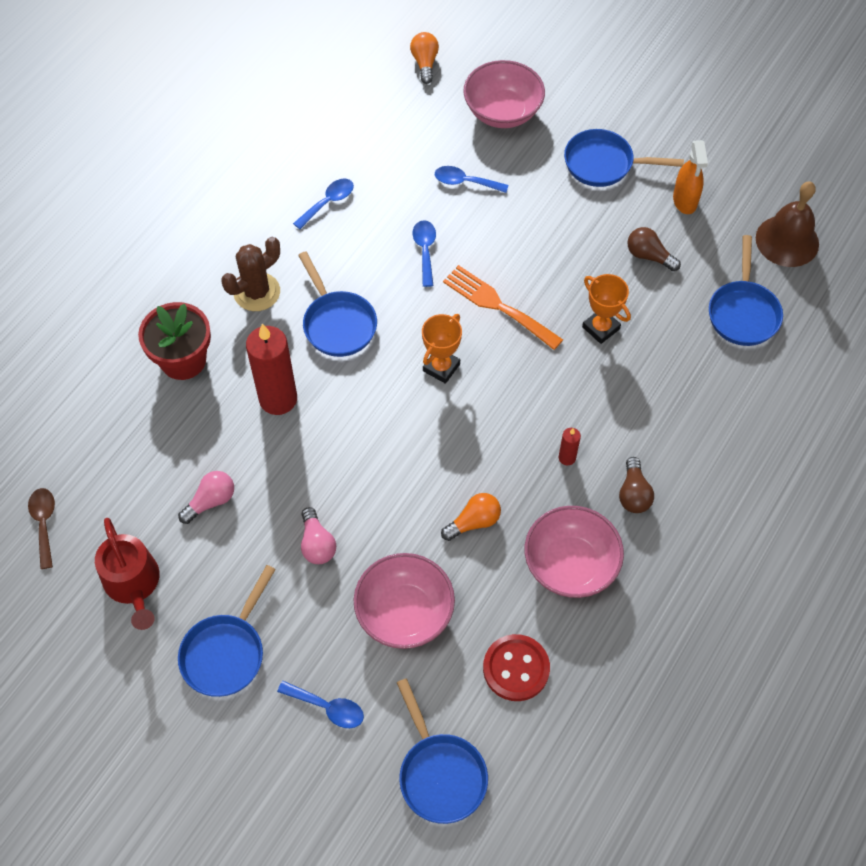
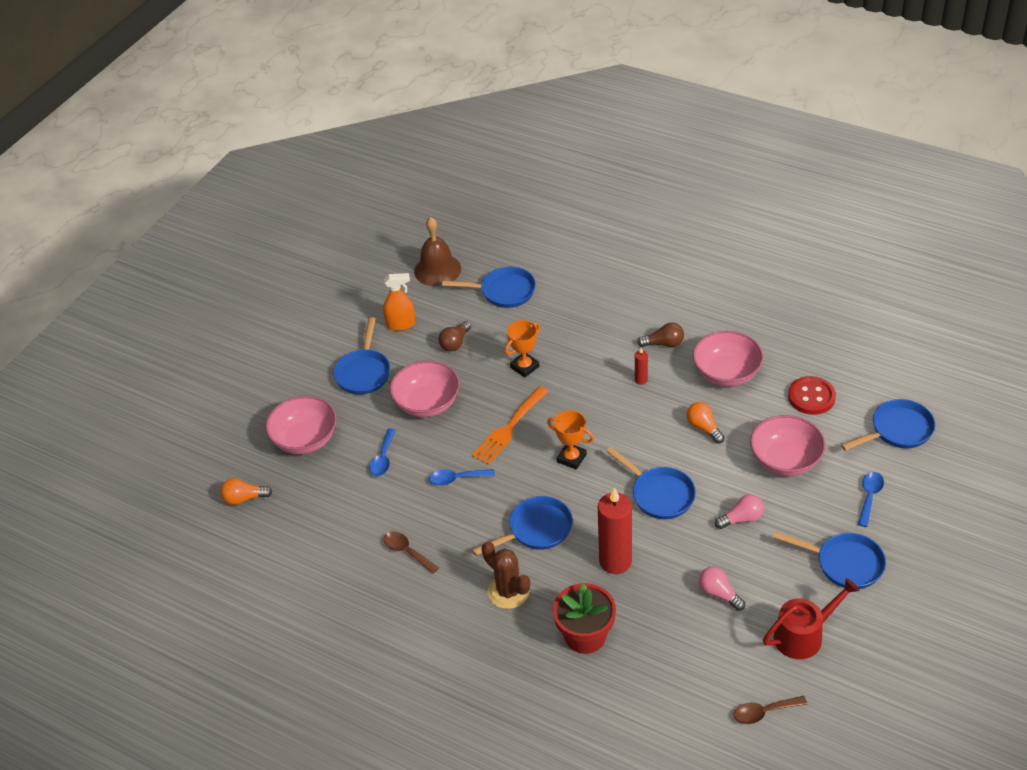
camera: 90 degrees left, 15 degrees down
blue spoon [293,179,354,229] -> brown spoon [384,531,439,574]
none -> pink bowl [390,361,460,417]
none -> blue pan [606,447,696,519]

